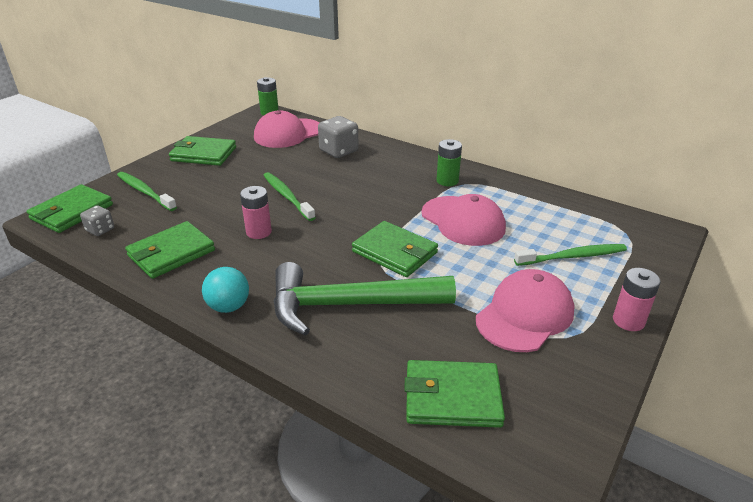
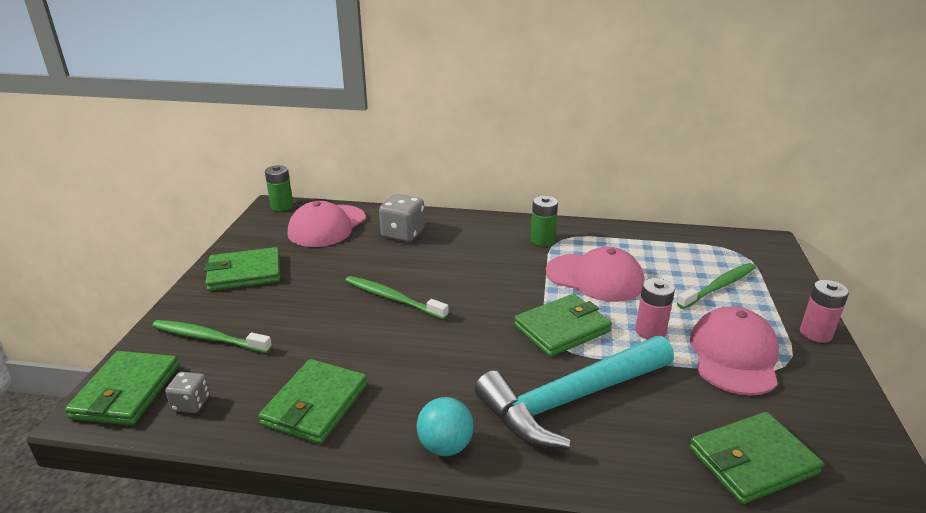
camera: 25 degrees left, 5 degrees down
pink battery [240,186,272,239] -> pink battery moved to [635,278,675,340]
green hammer [273,262,456,336] -> turquoise hammer [475,336,674,449]
green wallet [352,221,438,277] -> green wallet turned 45 degrees counterclockwise [514,294,612,357]

